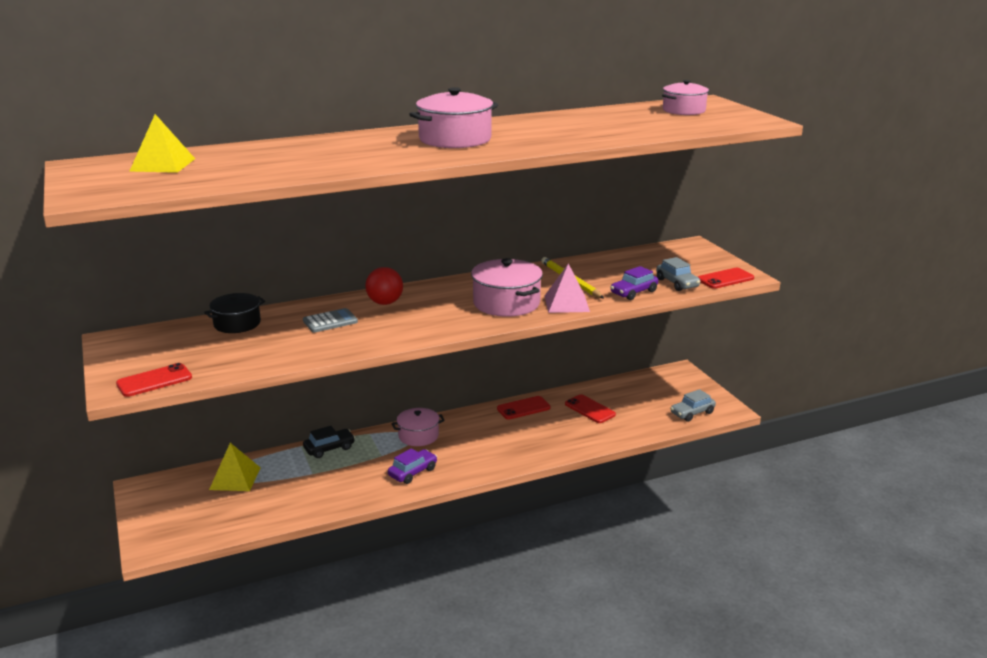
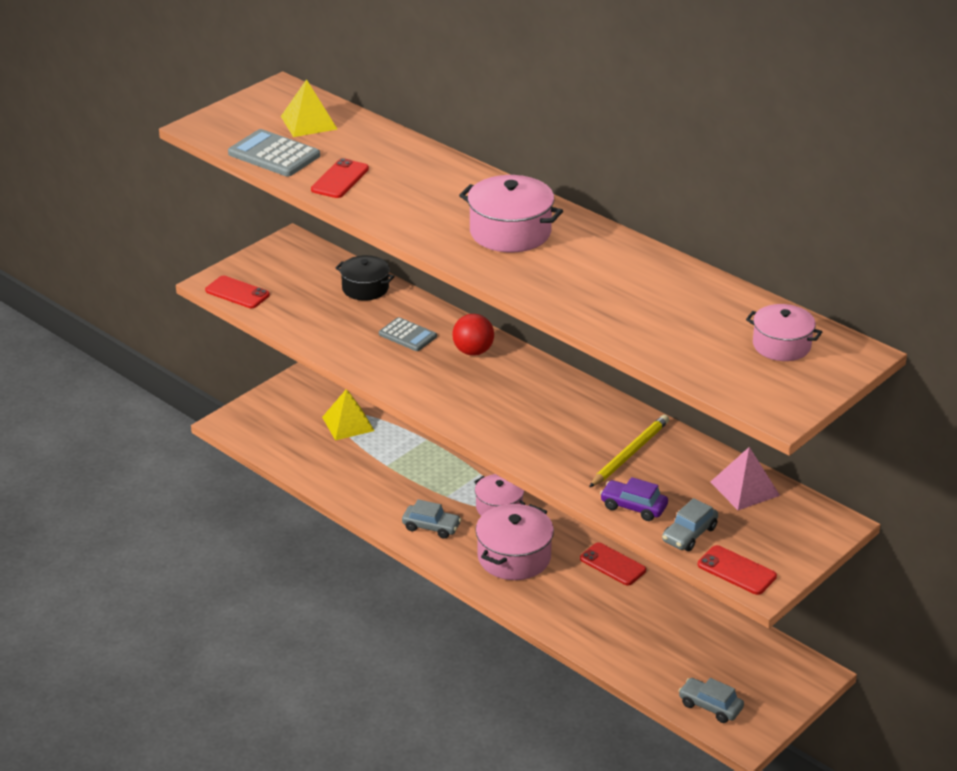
camera: 65 degrees right, 10 degrees up
black car [303,426,355,458] -> none
purple car [388,448,437,484] -> grey car [402,499,461,539]
pink pot [471,258,543,317] -> pink pot moved to [476,504,554,580]
pink pyramid [545,263,590,313] -> pink pyramid moved to [710,447,780,510]
red phone [565,394,616,423] -> red phone moved to [311,158,369,198]
none -> grey calculator [228,129,320,176]

